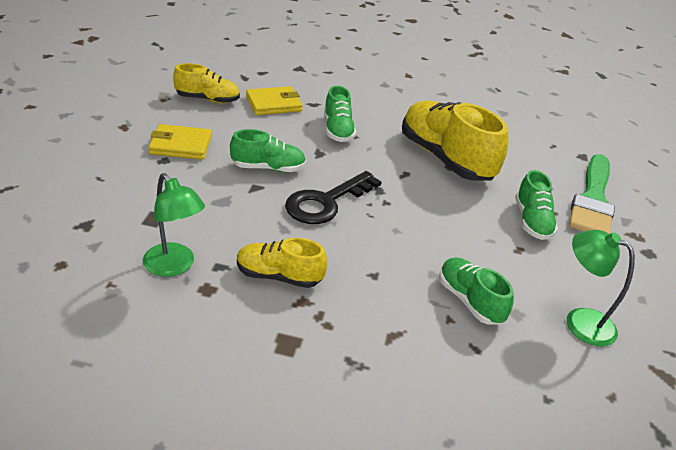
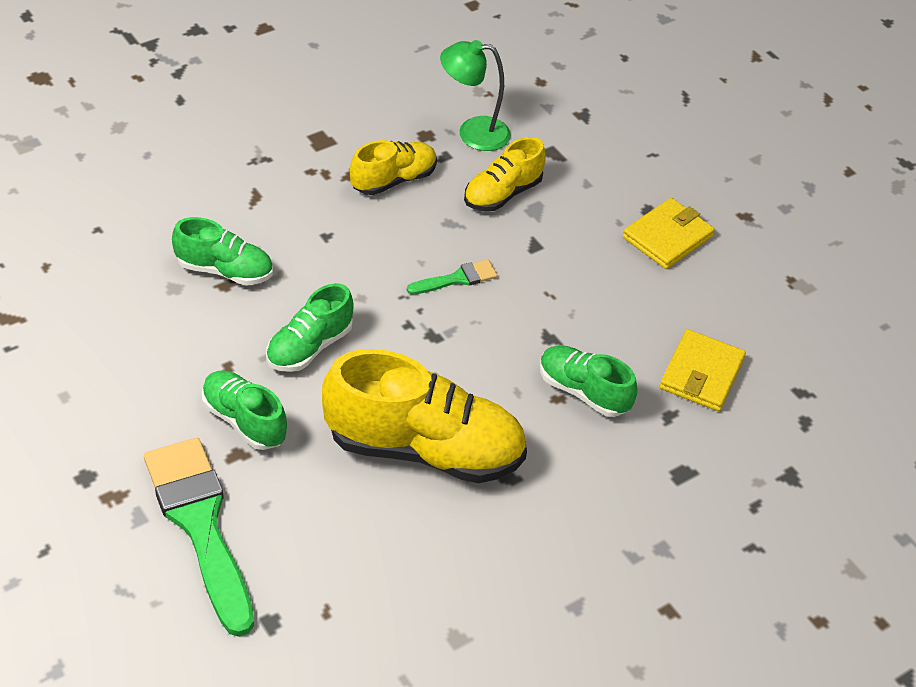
camera: 135 degrees right, 10 degrees up
yellow shoe [173,63,240,103] -> yellow shoe moved to [464,137,546,211]
green shoe [230,129,306,172] -> green shoe moved to [266,283,354,372]
black key [285,171,382,224] -> green brush [407,260,497,295]
green lamp [567,230,635,346] -> none

